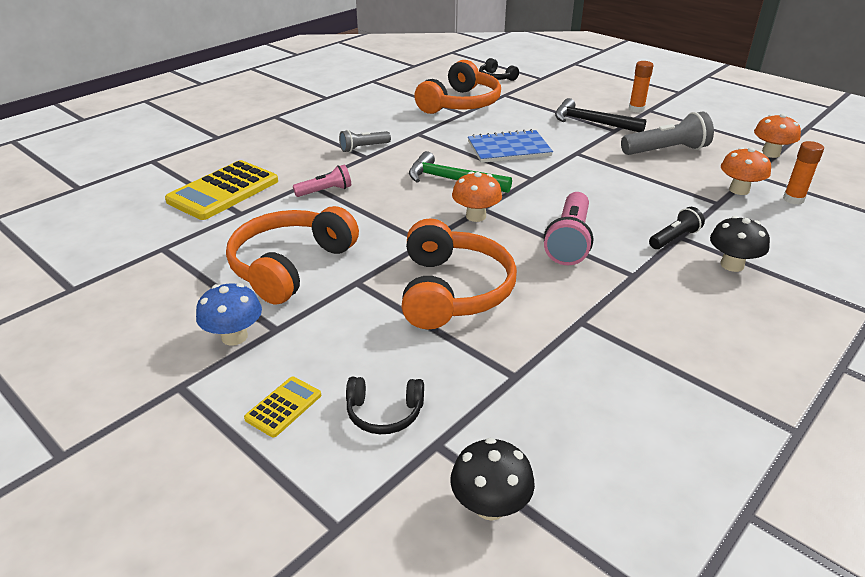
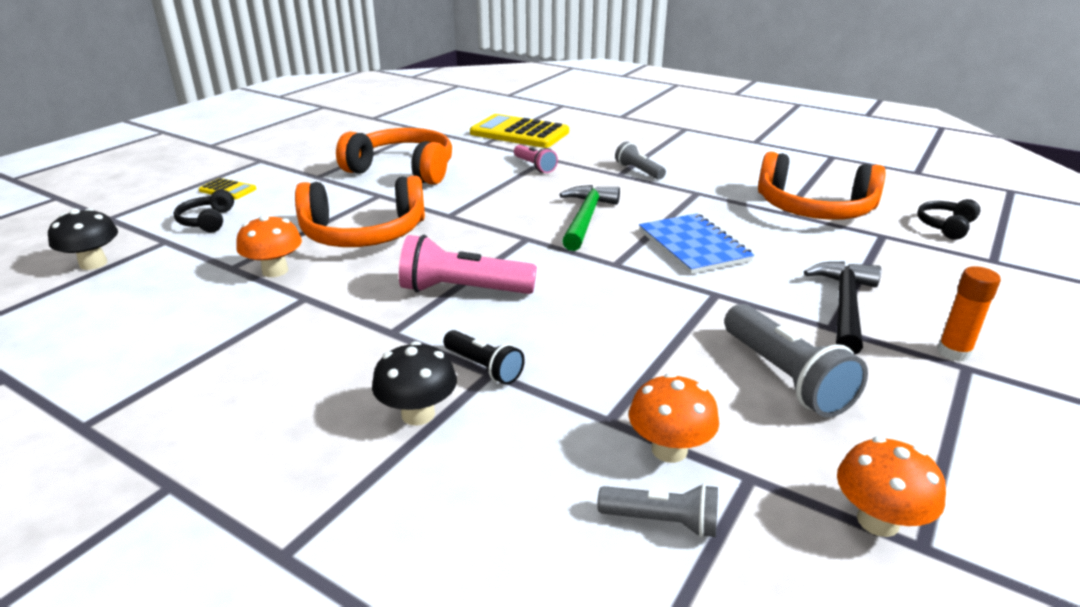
camera: 80 degrees right, 5 degrees down
blue mushroom [196,283,262,346] -> none
orange mushroom [452,172,502,222] -> orange mushroom moved to [236,215,302,277]
orange glue stick [783,141,824,205] -> grey flashlight [597,484,718,538]

